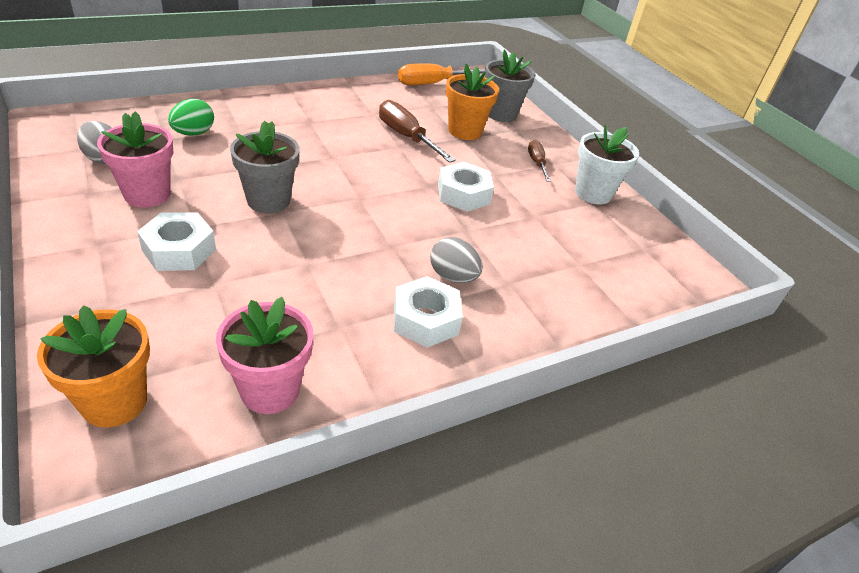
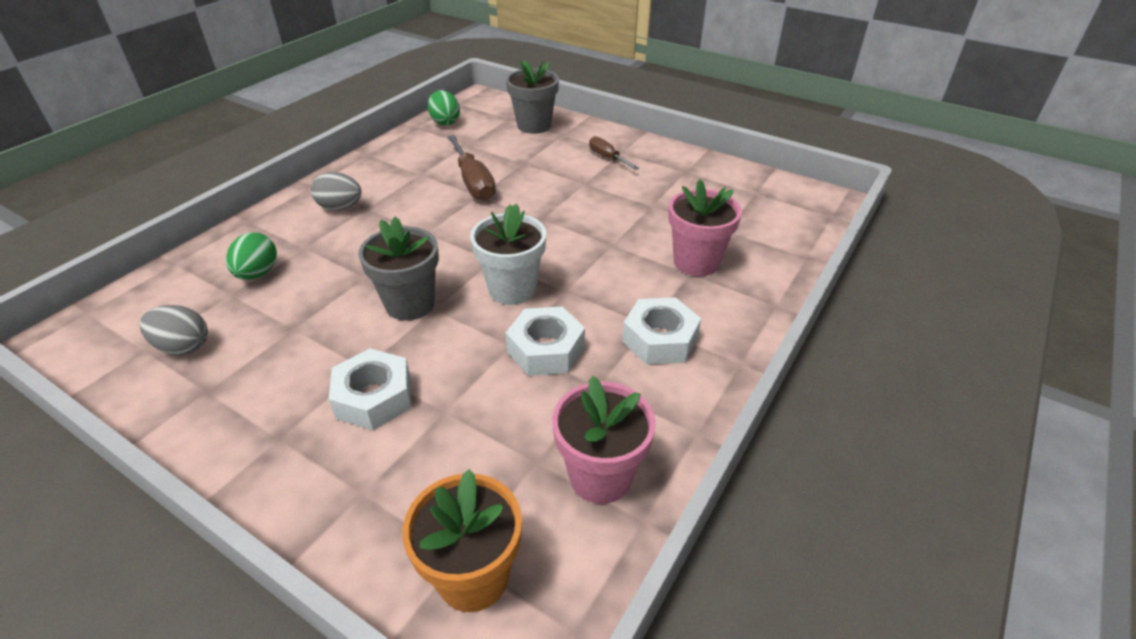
camera: 25 degrees left, 0 degrees up
pink flower pot [97,111,173,208] -> pink flower pot moved to [668,179,742,276]
brown screwdriver [379,100,456,163] -> brown screwdriver turned 135 degrees counterclockwise [447,135,496,201]
orange screwdriver [398,63,485,85] -> green egg [428,90,460,125]
grey egg [430,237,483,283] -> grey egg moved to [311,172,361,210]
white nut [438,162,494,212] -> white nut moved to [506,306,585,376]
orange flower pot [446,64,499,140] -> none
white flower pot [575,124,639,205] -> white flower pot moved to [470,204,546,305]

